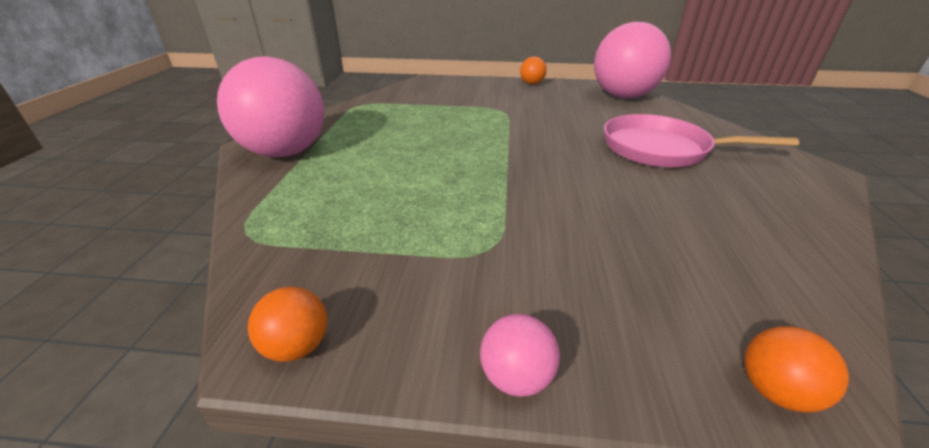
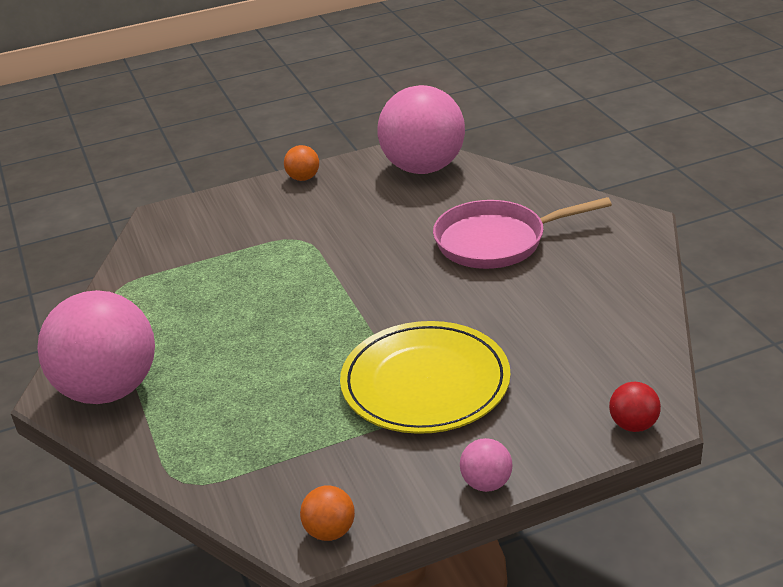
camera: 25 degrees left, 0 degrees up
orange ball [744,326,849,413] -> red ball [609,382,661,432]
none -> yellow plate [340,321,511,434]

